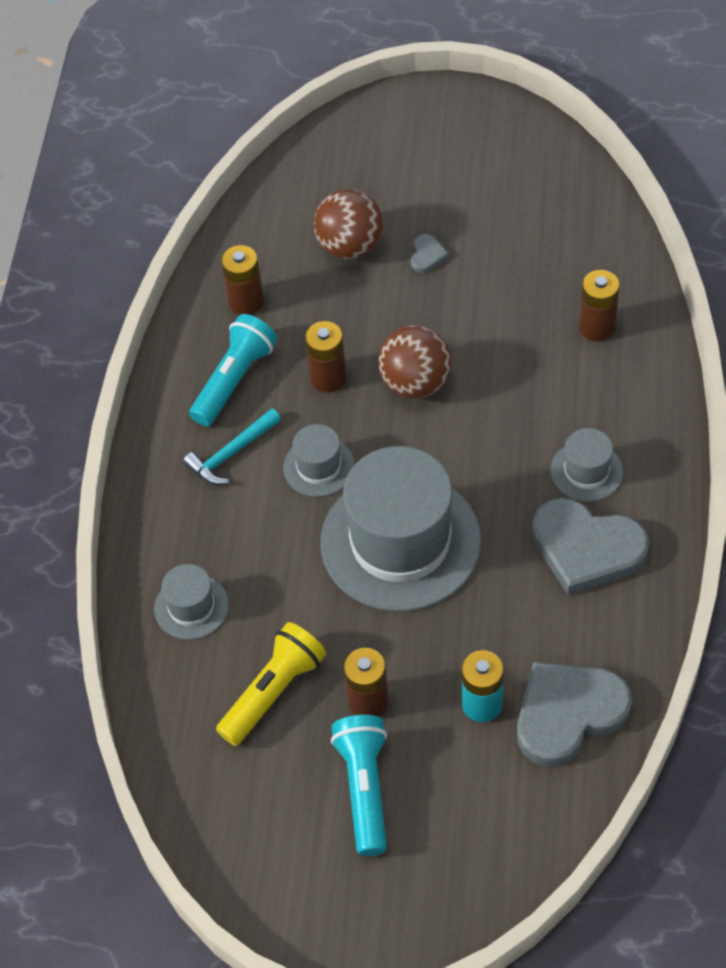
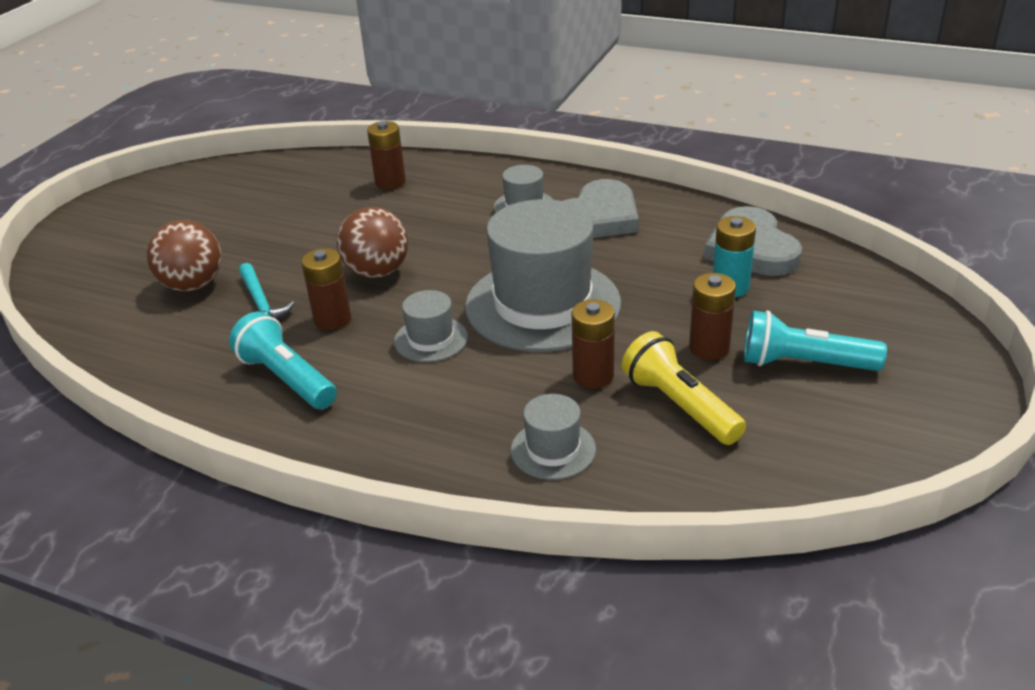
camera: 75 degrees left, 20 degrees down
turquoise hammer [183,408,281,485] -> turquoise hammer moved to [239,263,294,320]
brown battery [221,245,264,315] -> brown battery moved to [572,299,615,388]
grey heart [411,234,449,273] -> none

